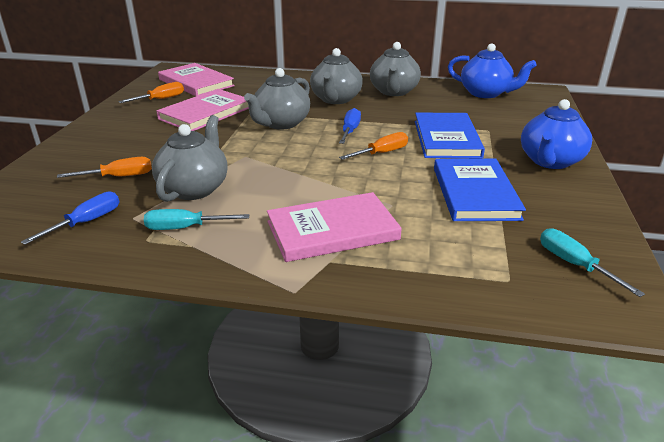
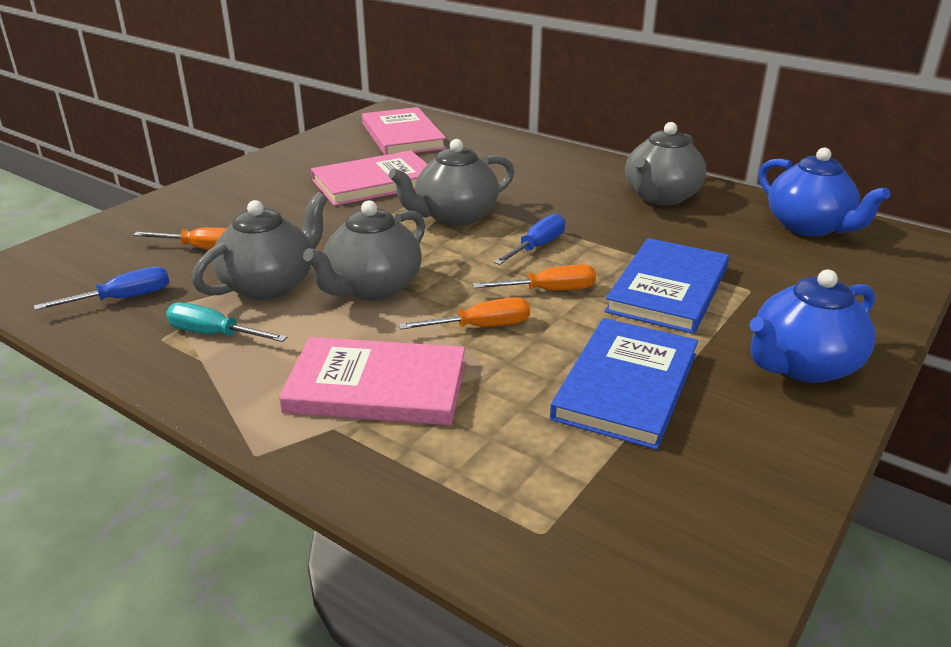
camera: 25 degrees right, 0 degrees up
orange screwdriver [118,82,184,103] -> orange screwdriver moved to [399,297,530,330]
grey teapot [310,48,363,104] -> grey teapot moved to [303,200,425,300]
turquoise screwdriver [540,228,645,297] -> none

